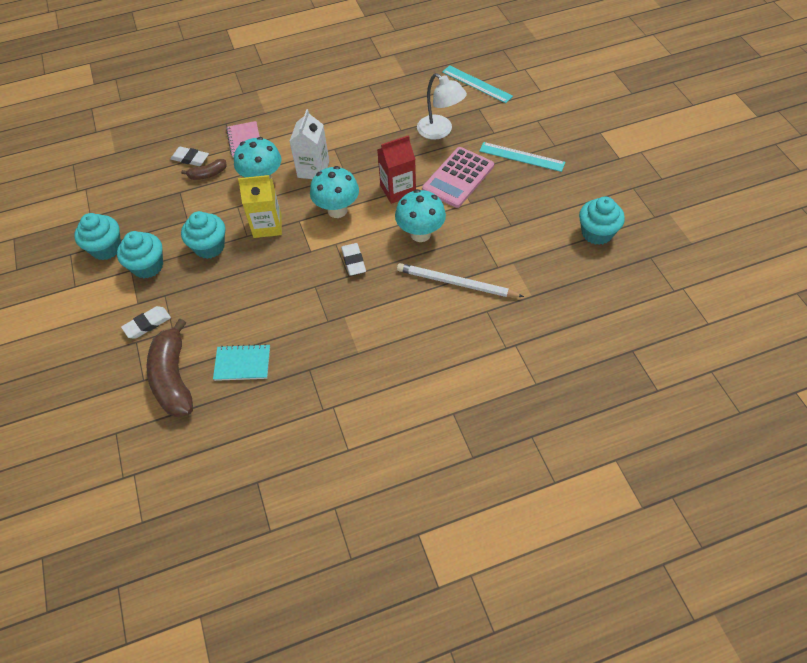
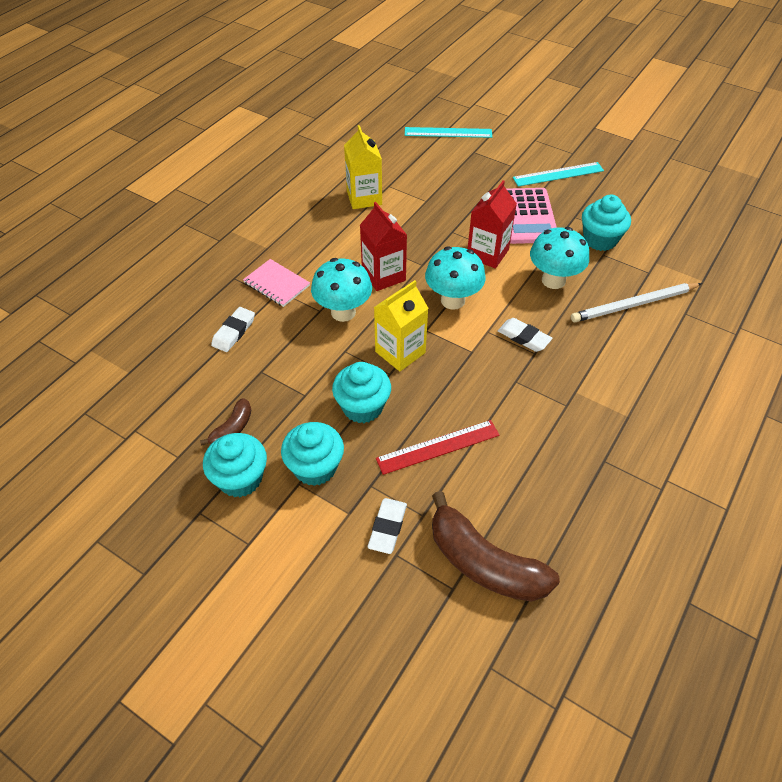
camera: 40 degrees left, 5 degrees down
white eraser [171,146,209,166] -> white eraser turned 45 degrees counterclockwise [211,307,255,352]
brown banana [181,159,227,180] -> brown banana moved to [200,398,251,446]
turquoise notebook [213,344,270,381] -> none
white carton [289,109,329,179] -> red carton [360,202,407,291]
white lamp [417,73,467,140] -> none
turquoise cupcake [579,196,625,245] -> turquoise cupcake moved to [582,195,631,251]
none -> yellow carton [344,125,382,209]
none -> red ruler [376,420,500,475]

